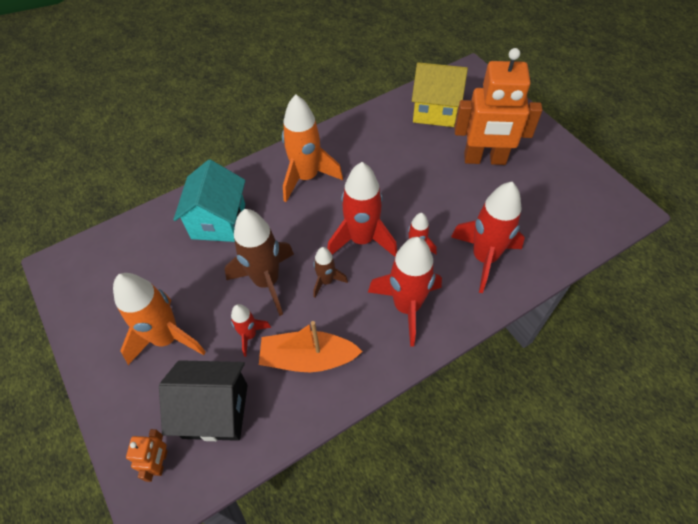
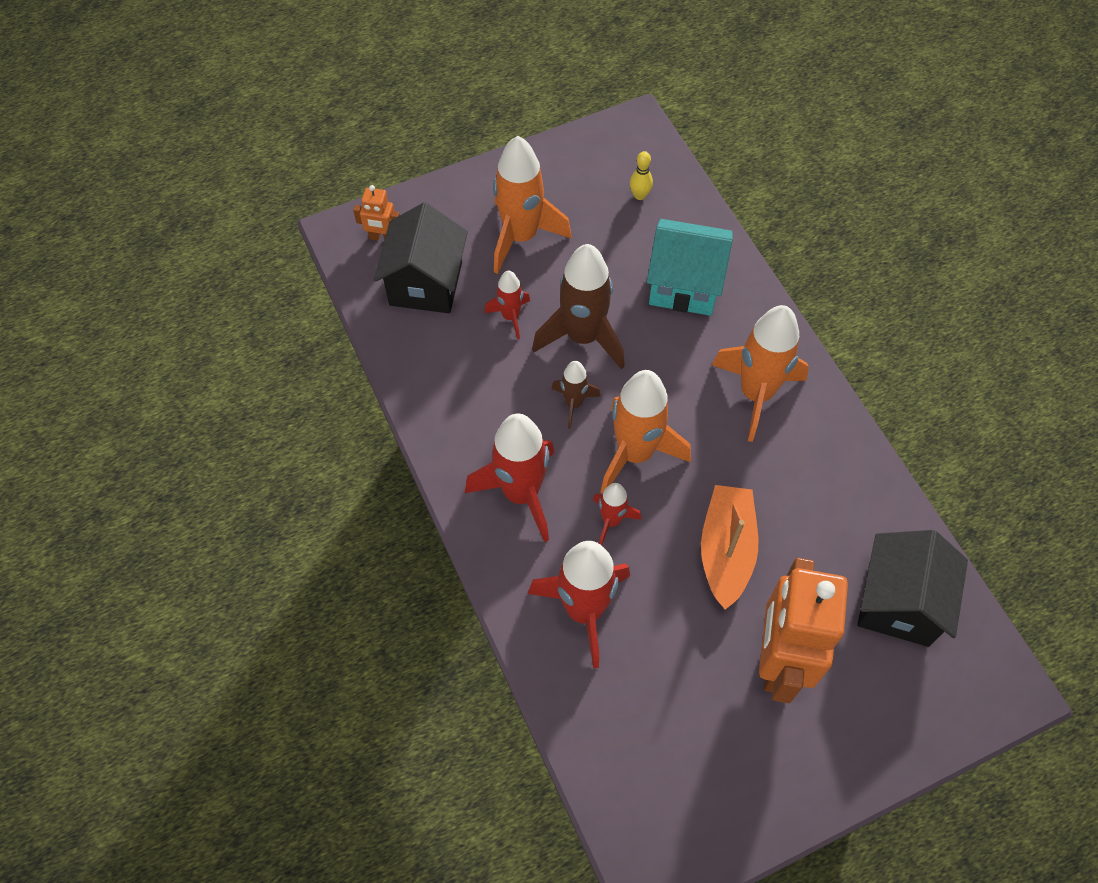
camera: 95 degrees right, 5 degrees up
orange boat [259,321,363,372] -> orange boat moved to [701,485,758,610]
red rocket [327,162,397,257] -> orange rocket [600,370,691,494]
yellow house [412,62,468,127] -> black house [857,530,968,647]
none -> yellow bowling pin [630,151,653,200]

